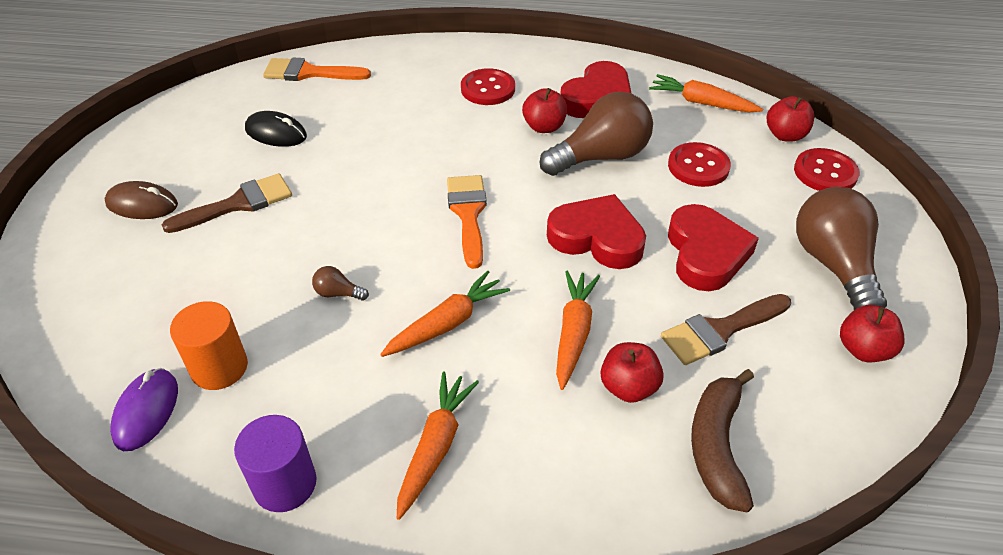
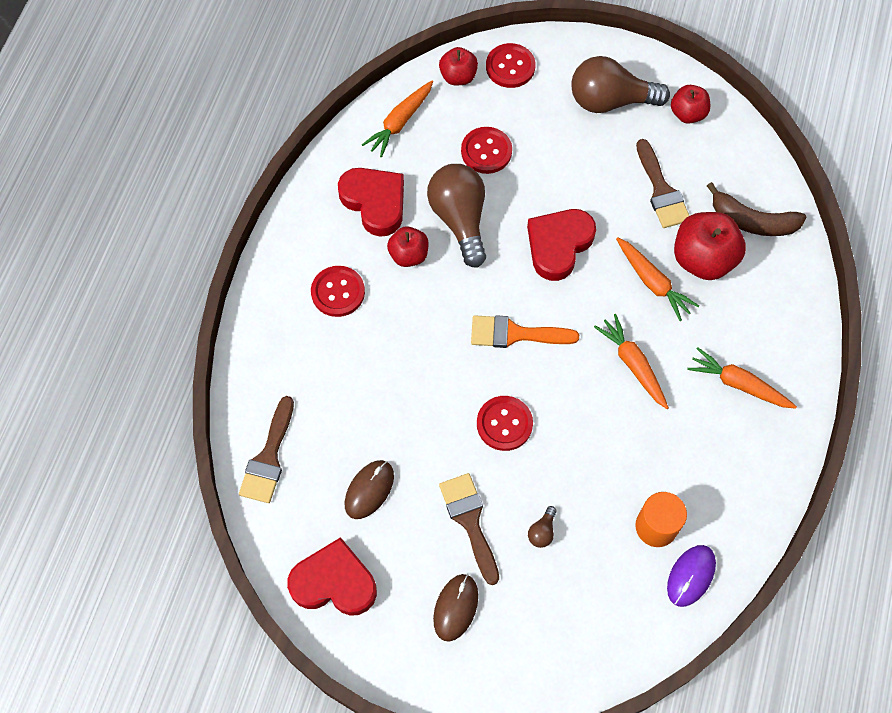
camera: 80 degrees left, 20 degrees up
purple mouse [110,368,178,451] -> purple mouse turned 75 degrees counterclockwise [667,545,716,607]
purple cylinder [234,415,316,512] -> none
black mouse [245,111,307,147] -> brown mouse [344,460,394,519]
orange brush [263,58,371,81] -> brown brush [239,396,294,503]
brown light bulb [312,266,369,301] -> brown light bulb moved to [528,506,556,548]
orange carrot [556,270,600,390] -> orange carrot turned 150 degrees counterclockwise [616,237,699,321]
red apple [601,342,664,403] -> red apple [674,212,746,280], size x1.68
red heart [668,204,759,291] -> red heart moved to [287,537,377,616]
none -> red button [477,396,533,451]

